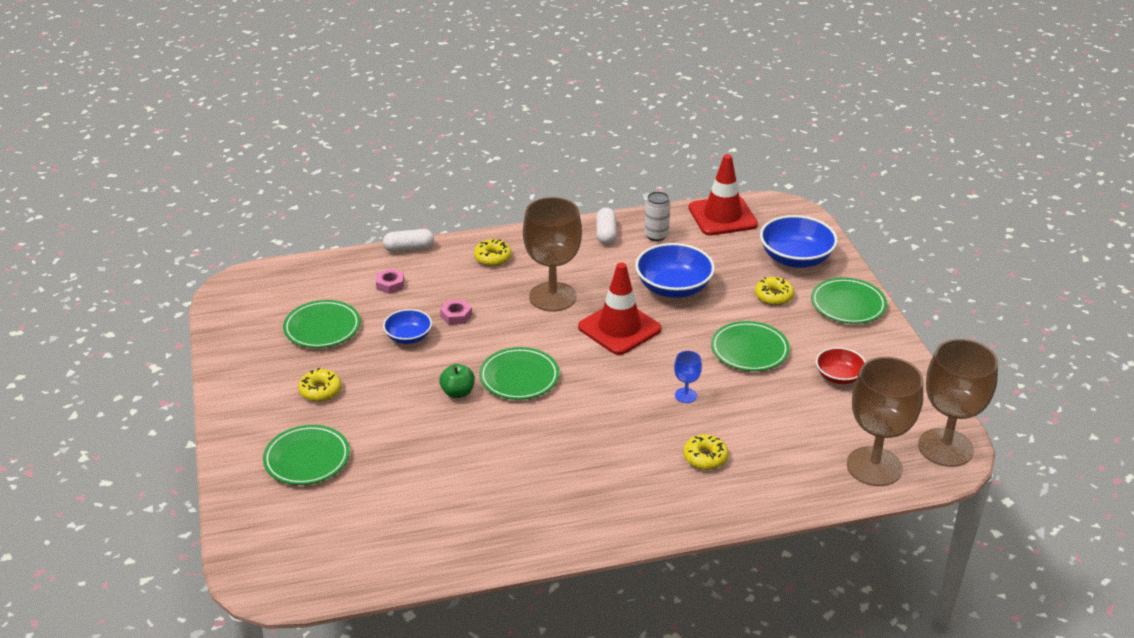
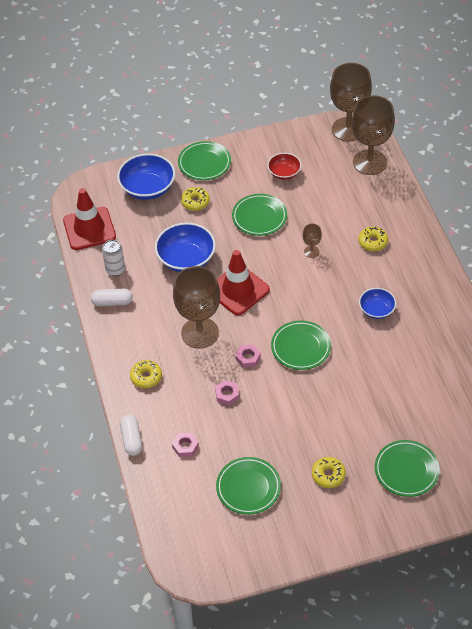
camera: 90 degrees left, 15 degrees up
blue bowl [383,309,432,344] -> blue bowl moved to [359,288,396,319]
green apple [439,364,475,398] -> none
blue goblet [674,351,702,403] -> brown goblet [303,224,322,258]
none -> pink nut [236,344,261,368]

